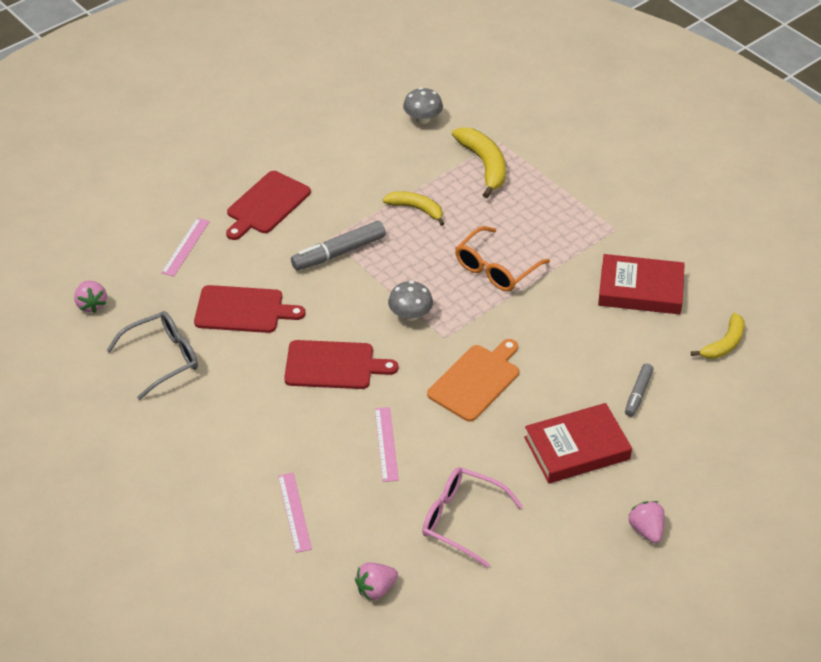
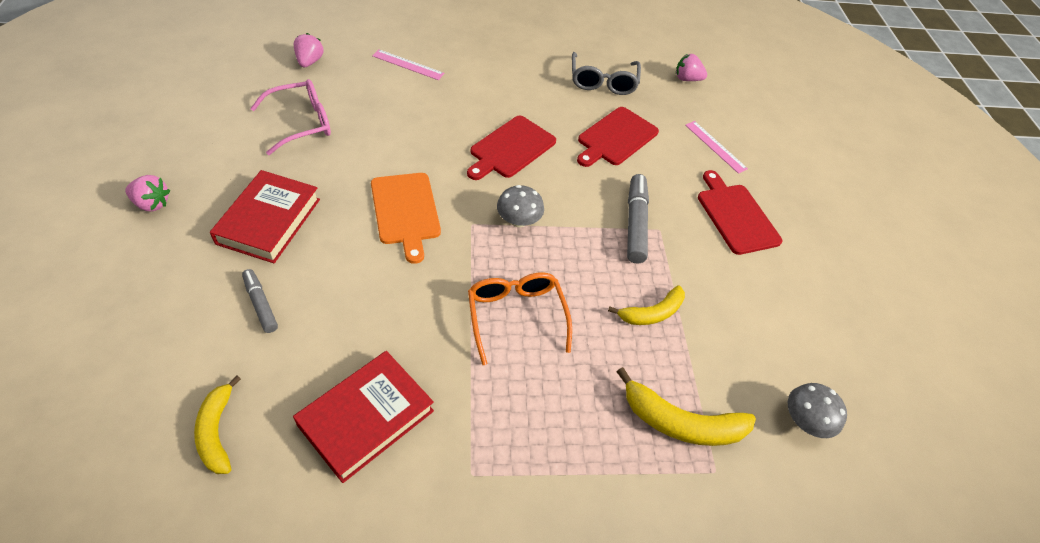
camera: 120 degrees right, 5 degrees up
pink ruler [375,407,399,482] -> none

